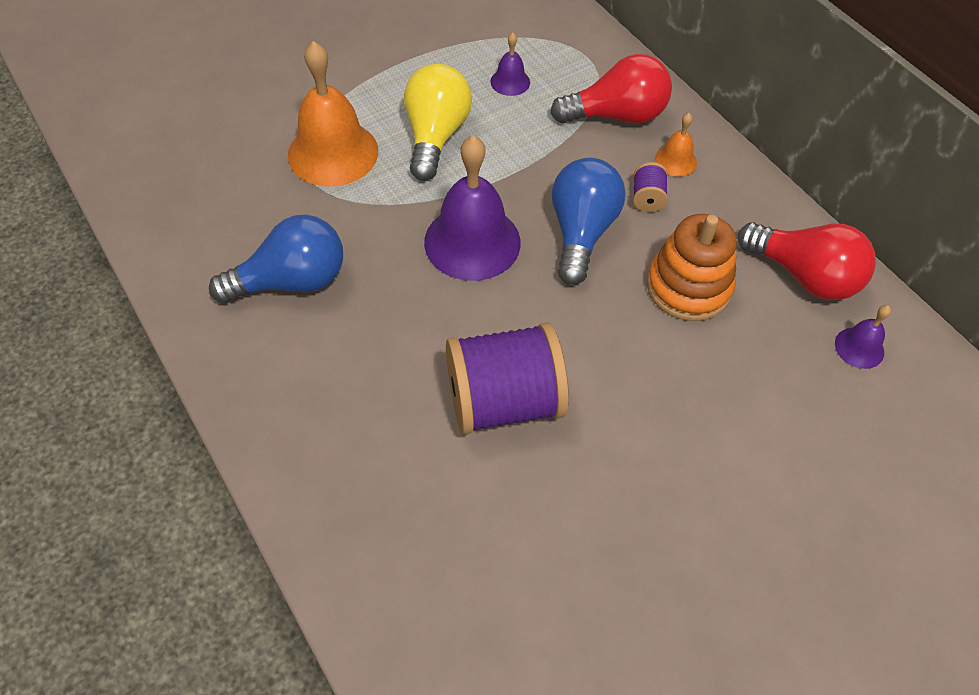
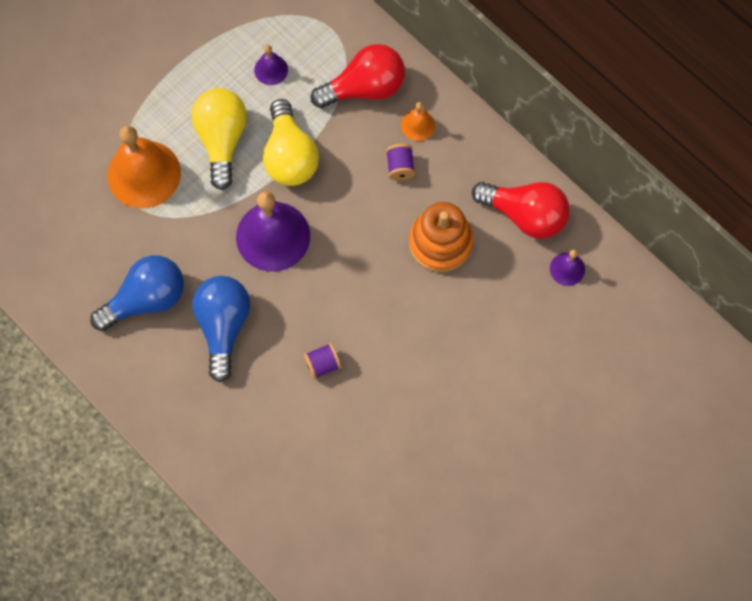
camera: 10 degrees left, 15 degrees up
purple spool [446,322,569,434] -> purple spool [303,343,341,379], size x0.42
blue light bulb [552,158,625,285] -> blue light bulb moved to [192,276,250,382]
none -> yellow light bulb [263,99,319,186]

